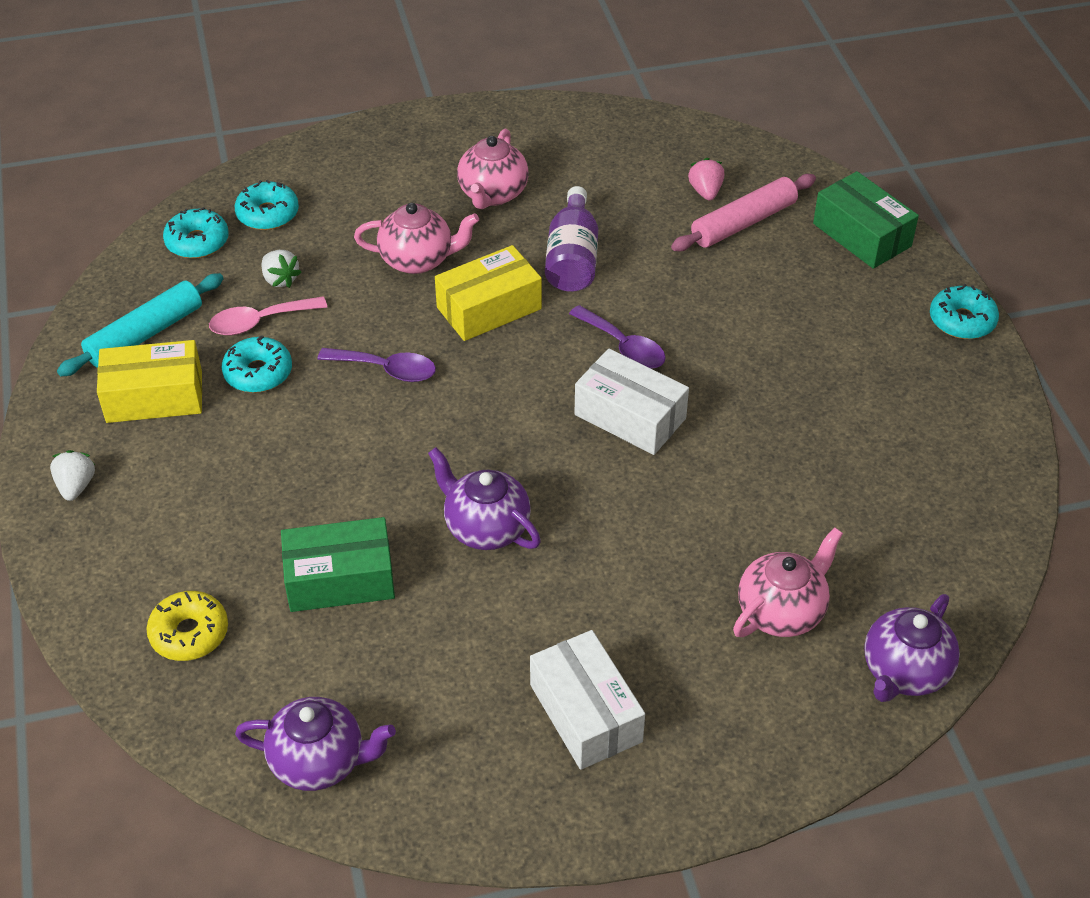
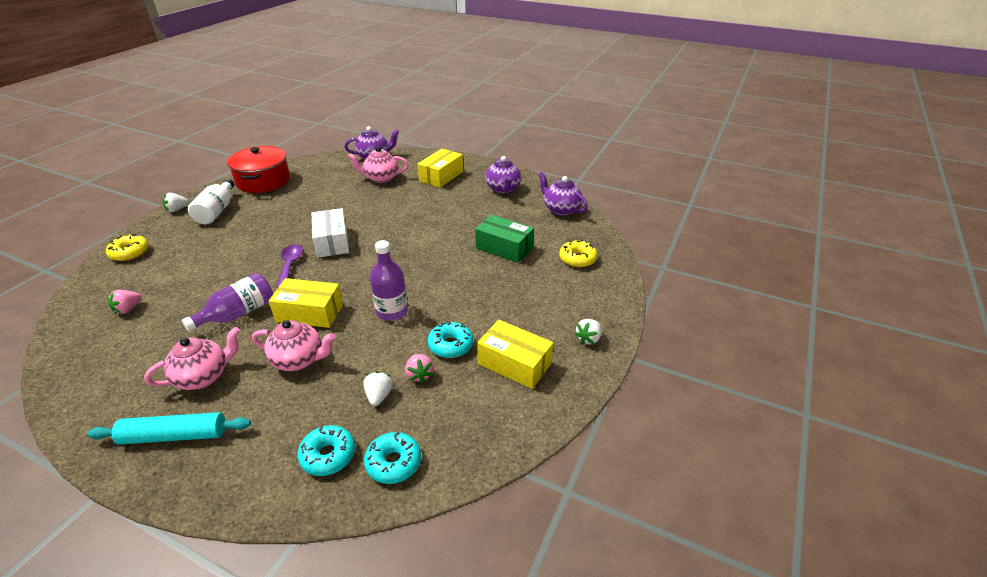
camera: 140 degrees left, 10 degrees down
turquoise rolling pin [57,273,224,377] -> turquoise rolling pin moved to [87,412,251,445]
pink spoon [209,296,327,336] -> pink strawberry [405,354,433,383]
purple spoon [317,348,436,382] -> purple bottle [370,240,408,321]
pink teapot [354,203,479,274] -> pink teapot turned 150 degrees clockwise [252,320,335,371]
purple teapot [428,447,541,550] -> purple teapot moved to [485,156,521,193]
white box [530,630,645,770] -> none
pink rolling pin [671,174,816,251] -> none
green box [813,171,919,269] -> yellow donut [106,234,149,261]
turquoise donut [930,284,999,339] -> white strawberry [163,193,189,212]
none -> white bottle [188,179,234,224]
none -> red pot [227,146,290,193]
none -> yellow box [418,149,463,188]

